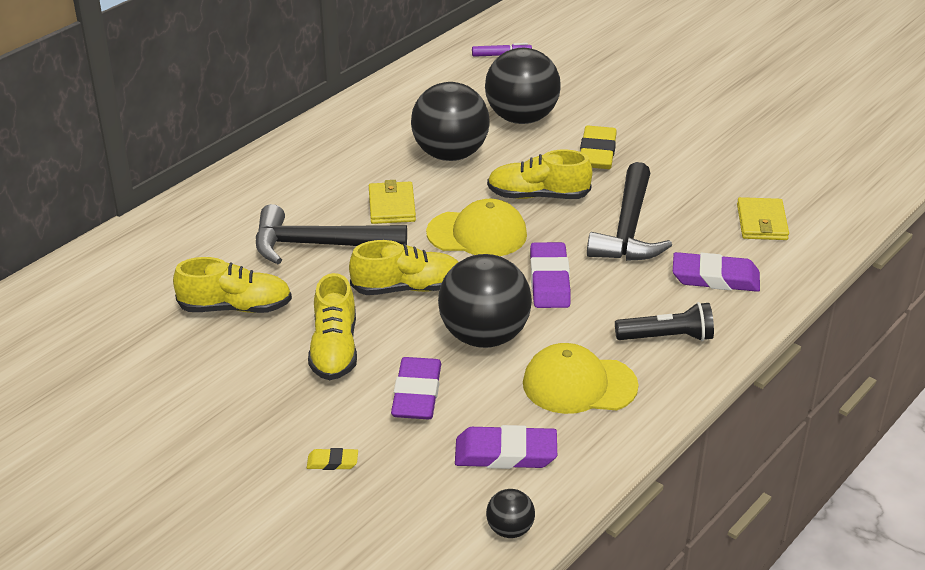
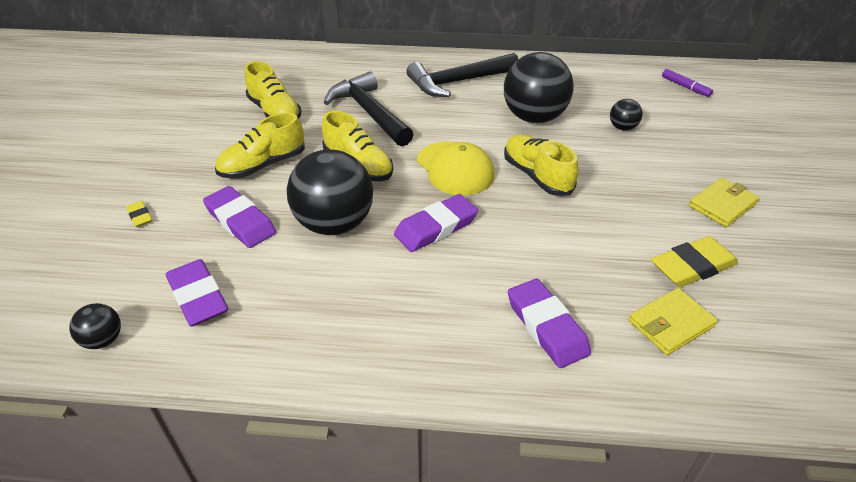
camera: 55 degrees right, 5 degrees up
yellow wallet [369,180,416,224] -> yellow wallet moved to [689,178,759,227]
purple eraser [391,357,441,419] -> purple eraser turned 75 degrees clockwise [203,186,276,248]
black ball [485,48,561,124] -> black ball [610,99,643,131], size x0.45
yellow cap [523,343,639,414] -> none
yellow eraser [580,126,617,169] -> yellow eraser moved to [651,236,738,287]
black hammer [587,162,672,261] -> black hammer moved to [407,53,518,97]
black flashlight [615,302,714,341] -> none

